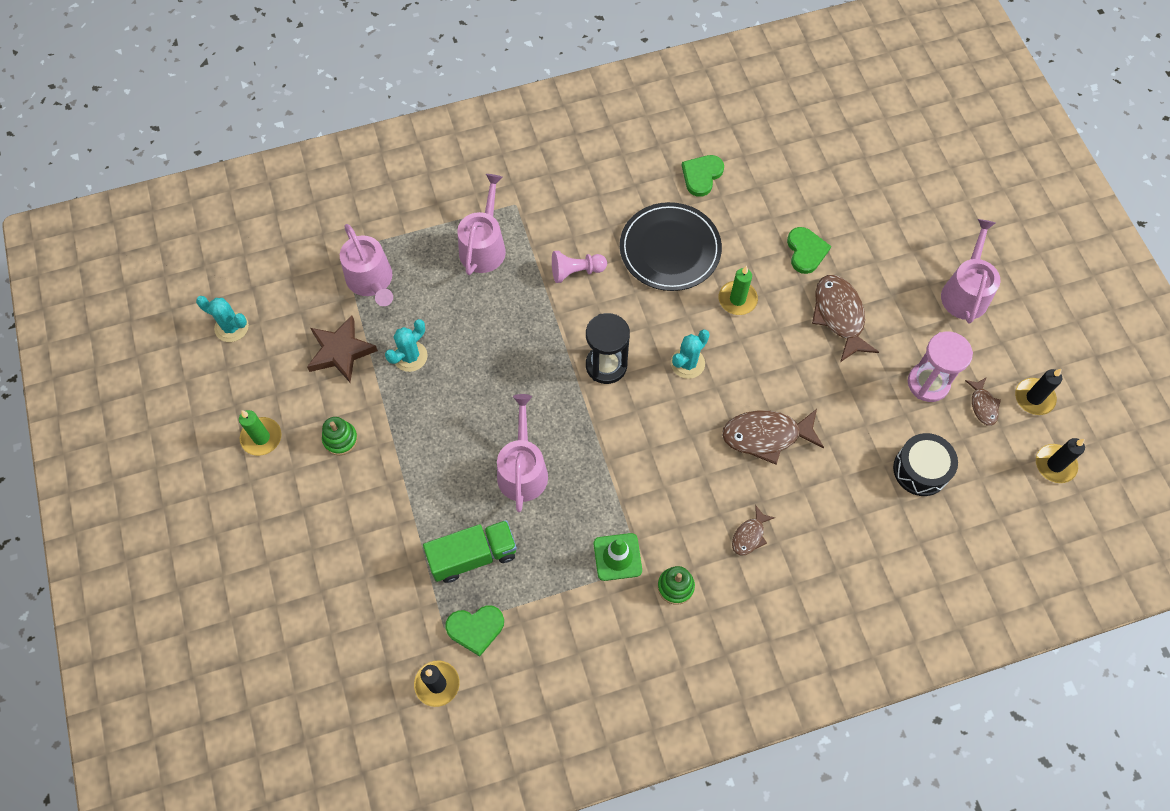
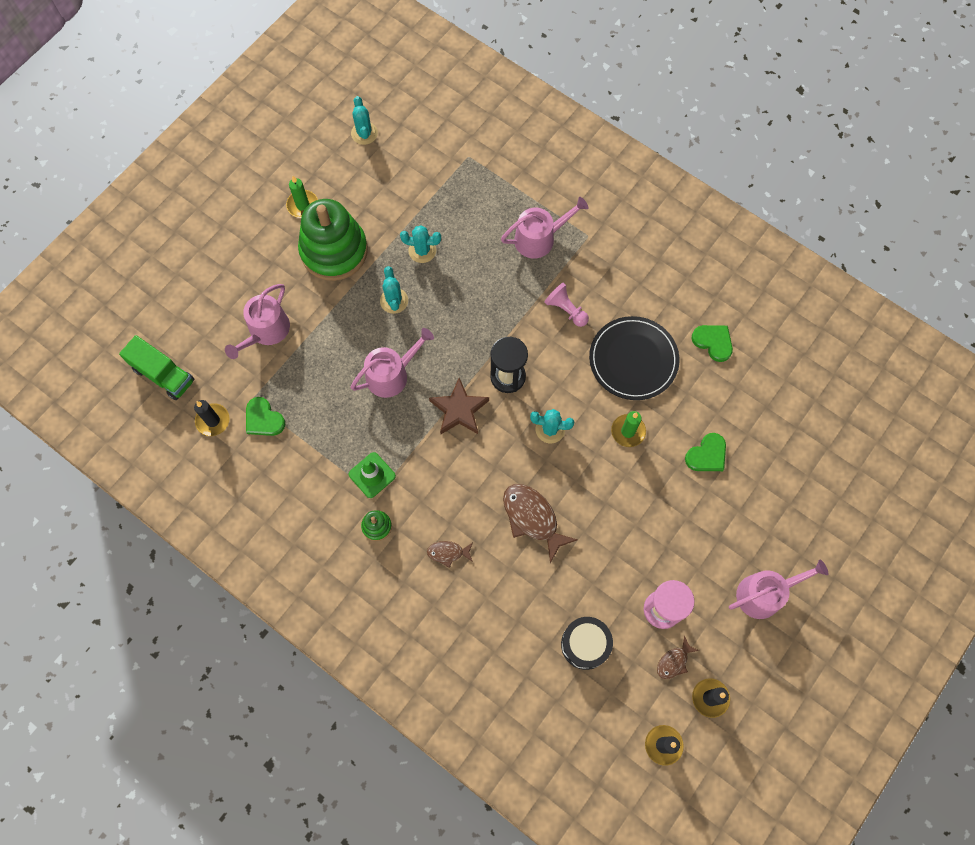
camera: 55 degrees right, 5 degrees up
brown star [307,316,378,383] -> brown star moved to [429,378,489,434]
green stacking toy [322,417,358,455] -> green stacking toy [298,199,368,281], size x2.47
pink watering can [340,224,393,306] -> pink watering can moved to [225,284,290,359]
green truck [423,520,517,583] -> green truck moved to [119,335,194,400]
green heart [681,155,724,197] -> green heart turned 45 degrees clockwise [691,325,733,362]
brown fish [812,275,879,362] -> none
none -> turquoise cactus [380,266,408,314]

